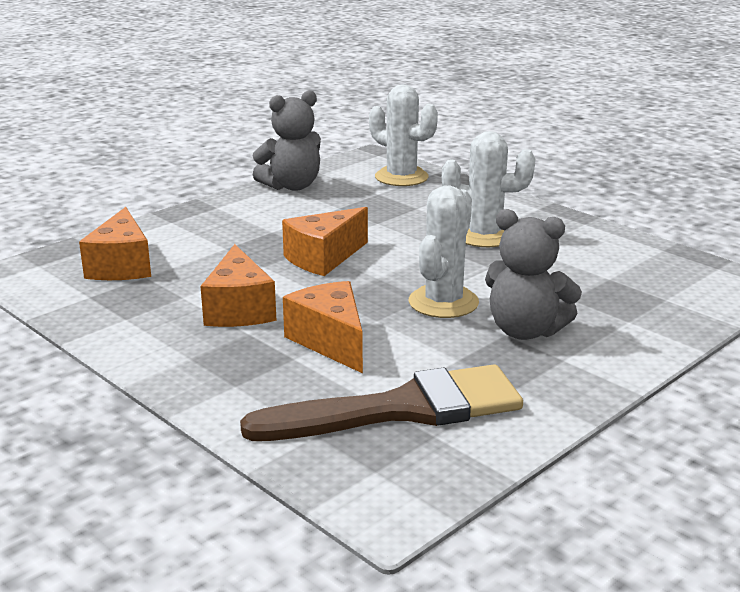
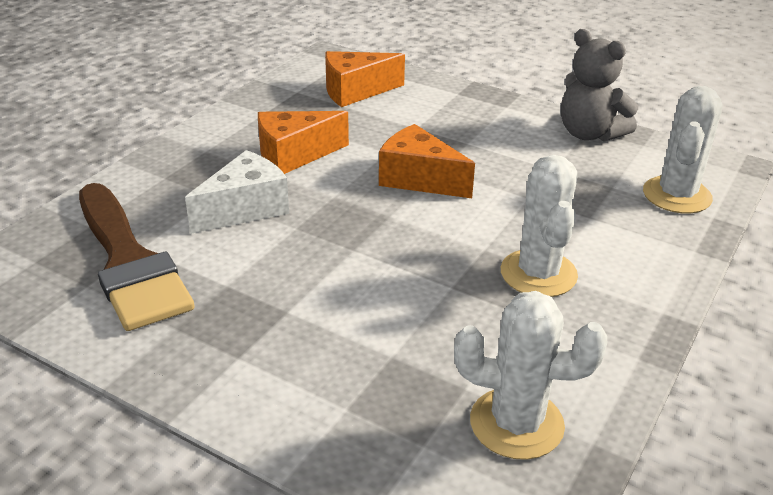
camera: 75 degrees right, 10 degrees up
orange cheese [283,281,363,373] -> white cheese [185,150,289,234]
white cactus [409,186,479,318] -> white cactus moved to [454,291,607,460]
grey teddy bear [485,209,582,340] -> none

